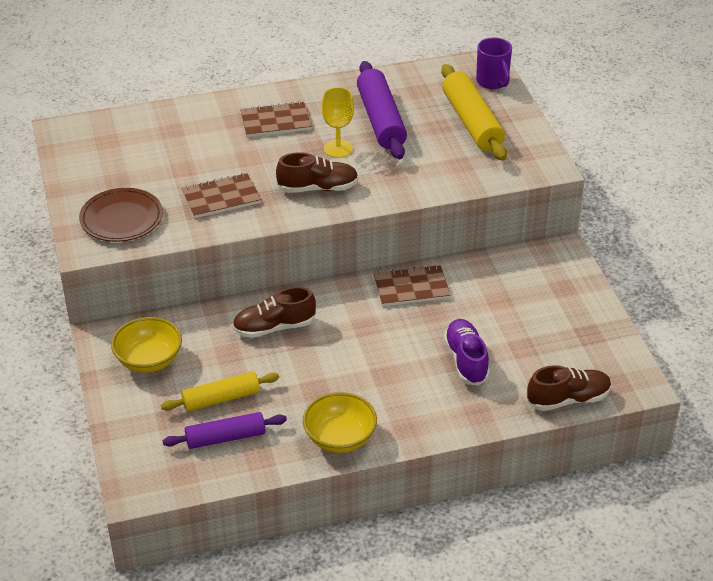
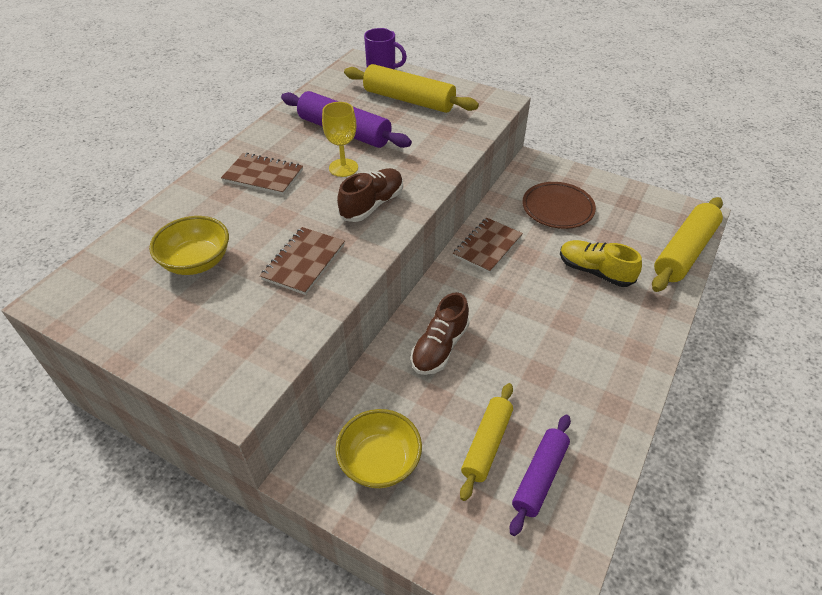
camera: 45 degrees left, 5 degrees up
brown plate [79,188,163,242] -> brown plate moved to [522,182,596,229]
brown notebook [240,101,311,137] -> brown notebook turned 75 degrees clockwise [221,153,303,195]
yellow bowl [303,392,377,453] -> yellow bowl moved to [149,216,229,275]
purple shoe [444,319,490,386] -> yellow shoe [560,240,642,287]
brown shoe [527,365,611,411] -> yellow rolling pin [652,197,723,292]

